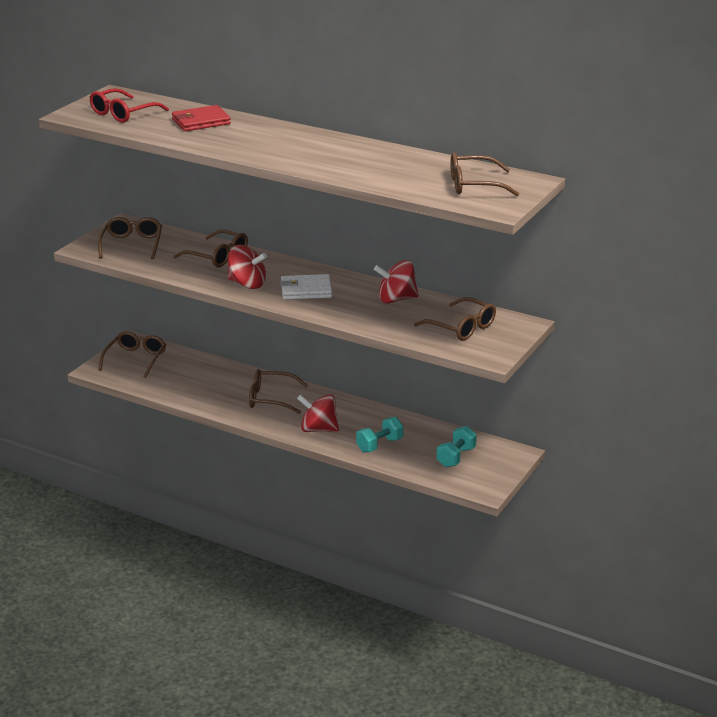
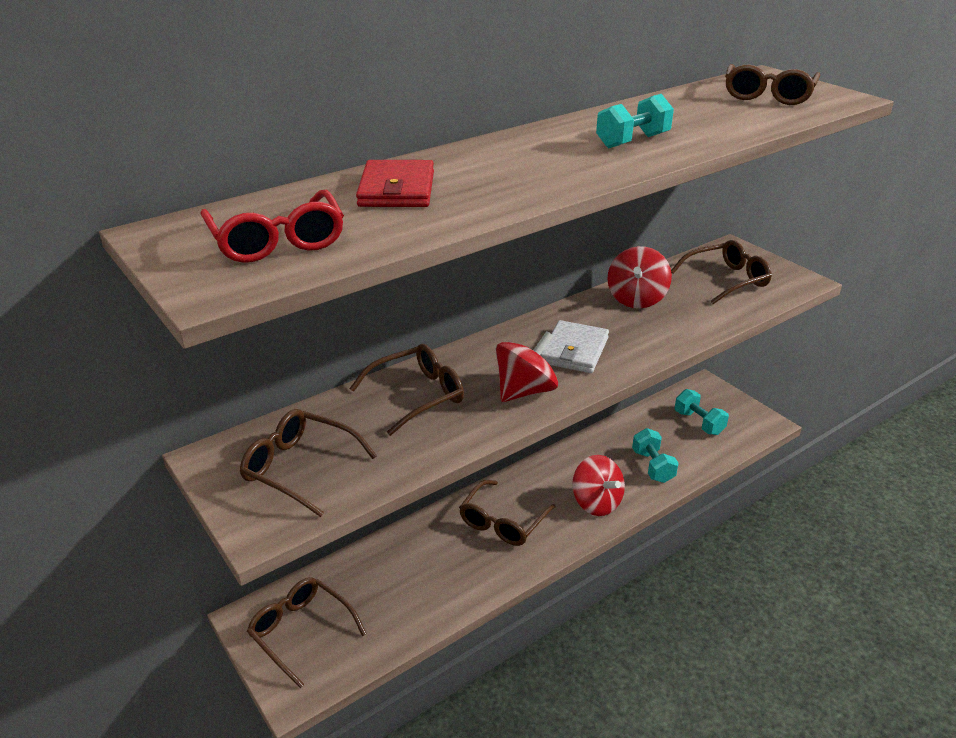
camera: 65 degrees left, 5 degrees up
red spinning top [297,394,339,432] -> red spinning top turned 75 degrees counterclockwise [572,455,625,516]
none -> turquoise dumbbell [596,94,674,149]

